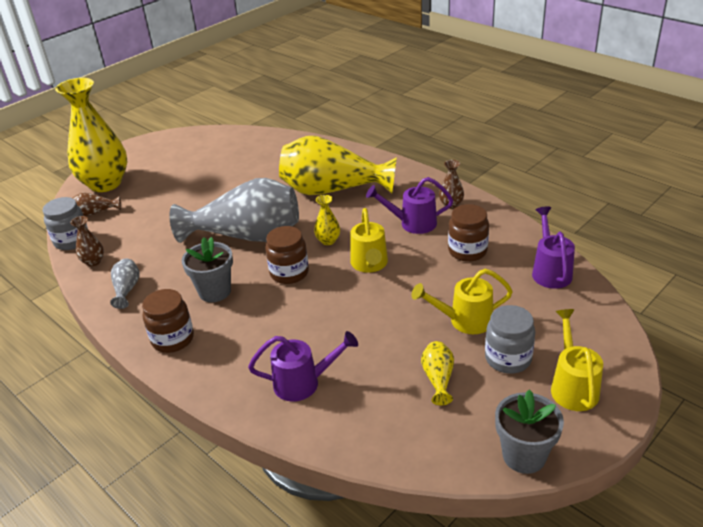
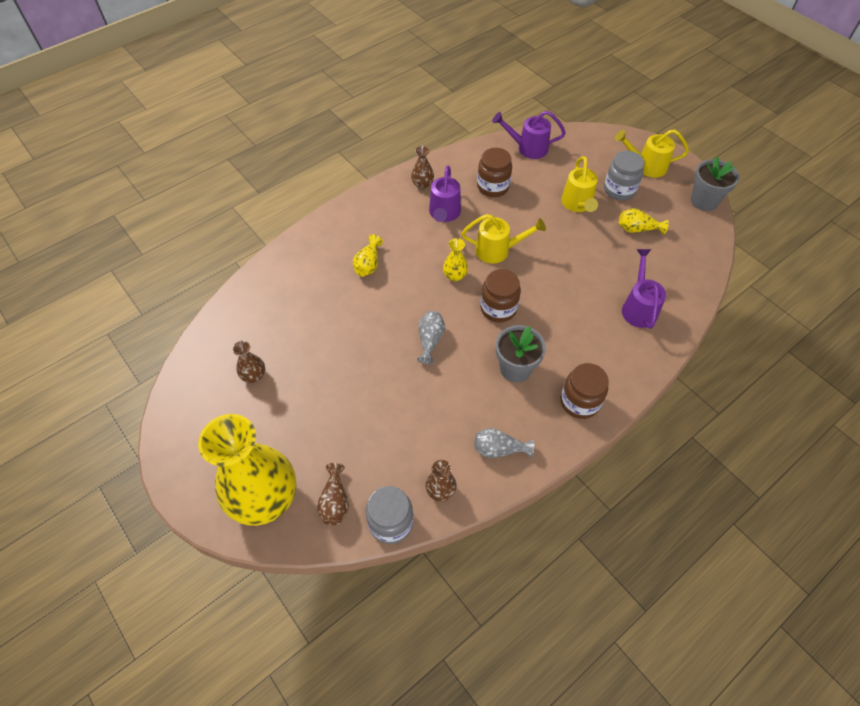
camera: 85 degrees left, 20 degrees up
grey vase [169,178,299,243] -> grey vase [417,311,445,364], size x0.41
yellow vase [279,136,397,195] -> yellow vase [353,234,383,277], size x0.41
none -> brown vase [232,341,265,383]

